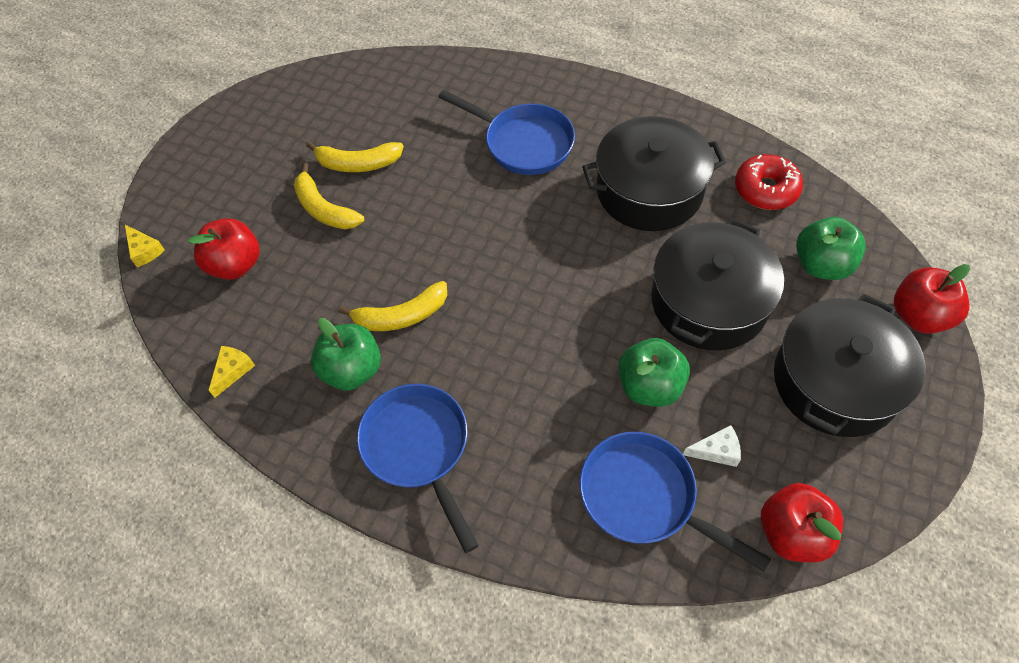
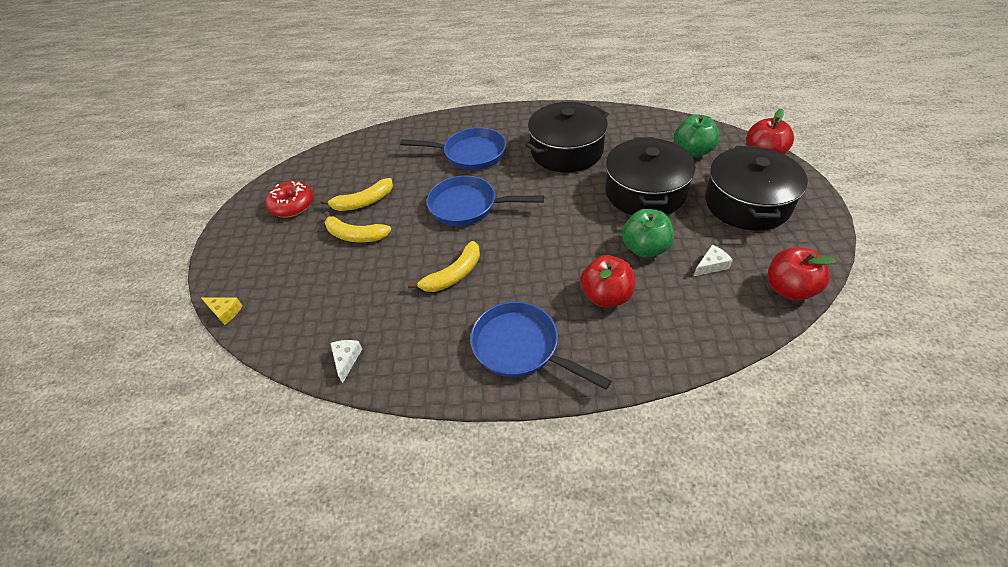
camera: 25 degrees left, 10 degrees down
red apple [188,218,260,280] -> red apple moved to [580,255,635,307]
yellow cheese [209,346,255,398] -> white cheese [330,340,362,383]
green apple [311,318,381,391] -> none
blue pan [579,432,771,572] -> blue pan moved to [427,175,544,226]
red donut [735,154,803,210] -> red donut moved to [265,181,313,218]

